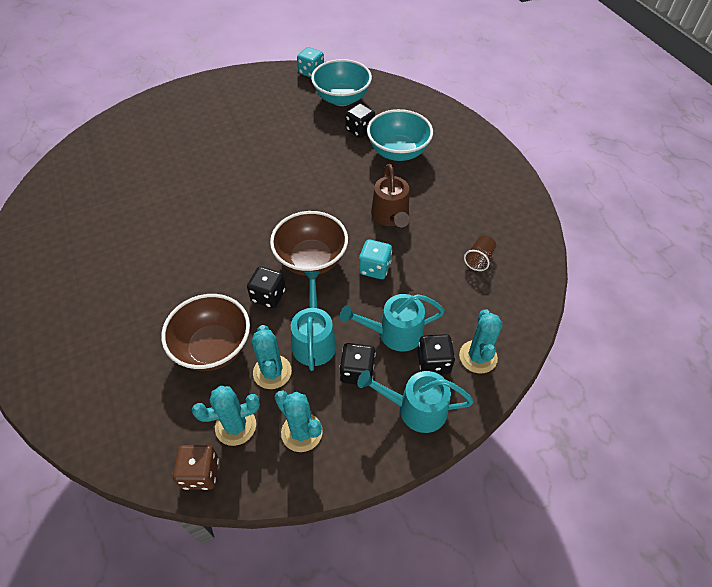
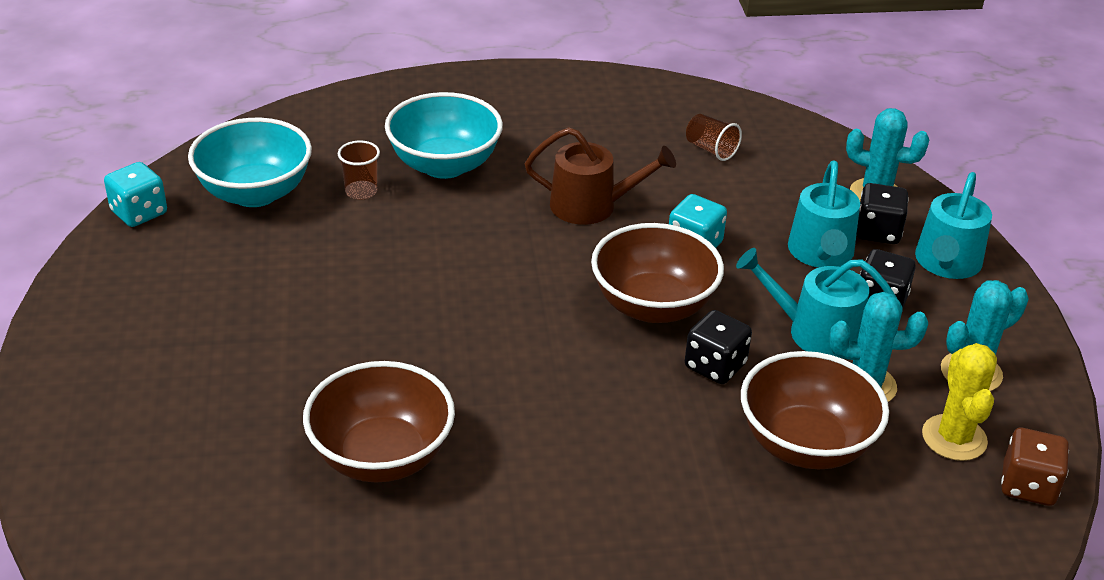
camera: 75 degrees left, 15 degrees down
turquoise cactus [192,386,260,446] -> yellow cactus [922,343,997,461]
black dice [345,103,375,138] -> brown cup [338,141,380,200]
none -> brown bowl [303,361,455,482]

